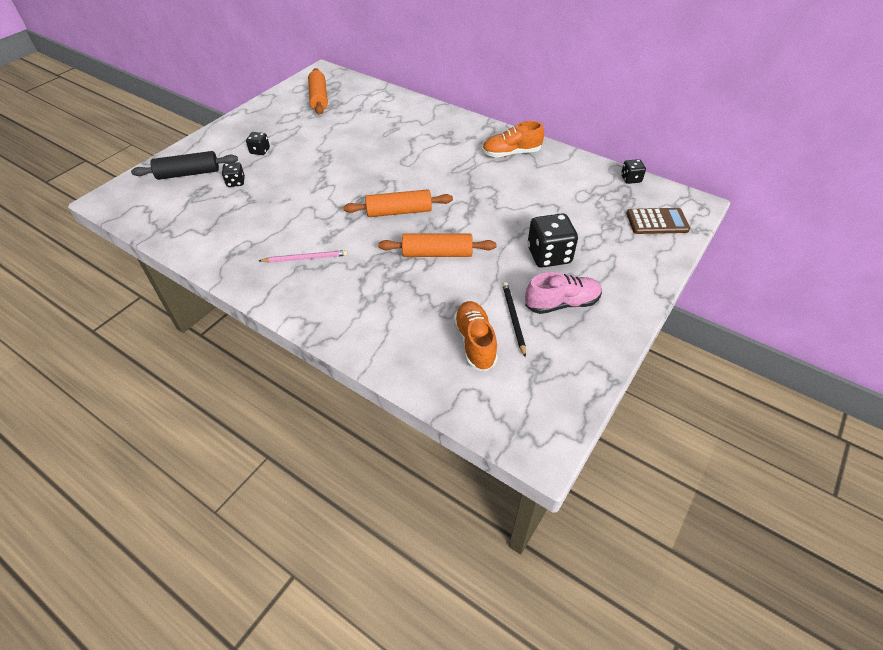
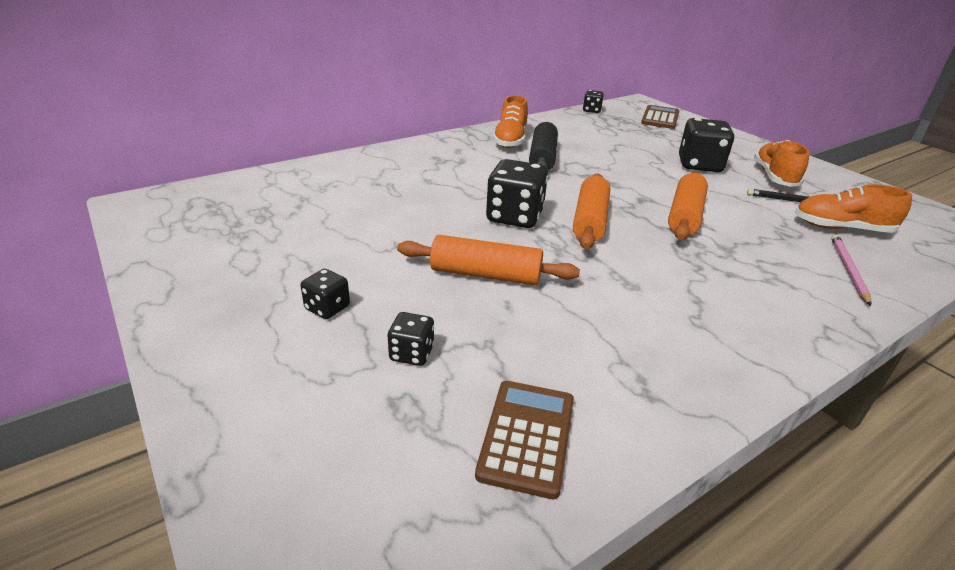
camera: 70 degrees left, 15 degrees down
black rolling pin [131,151,238,180] -> black rolling pin moved to [529,122,558,171]
pink pencil [259,250,348,263] -> pink pencil moved to [831,235,872,306]
orange rolling pin [308,68,328,115] -> orange rolling pin moved to [397,235,580,285]
pink shoe [525,272,602,314] -> orange shoe [754,140,809,187]
none -> brown calculator [475,381,574,499]
none -> black dice [486,159,548,228]

